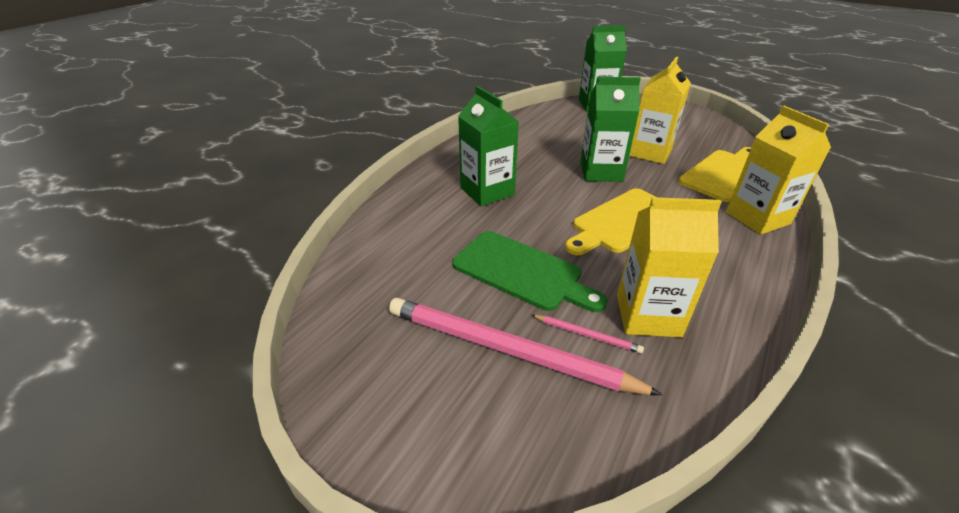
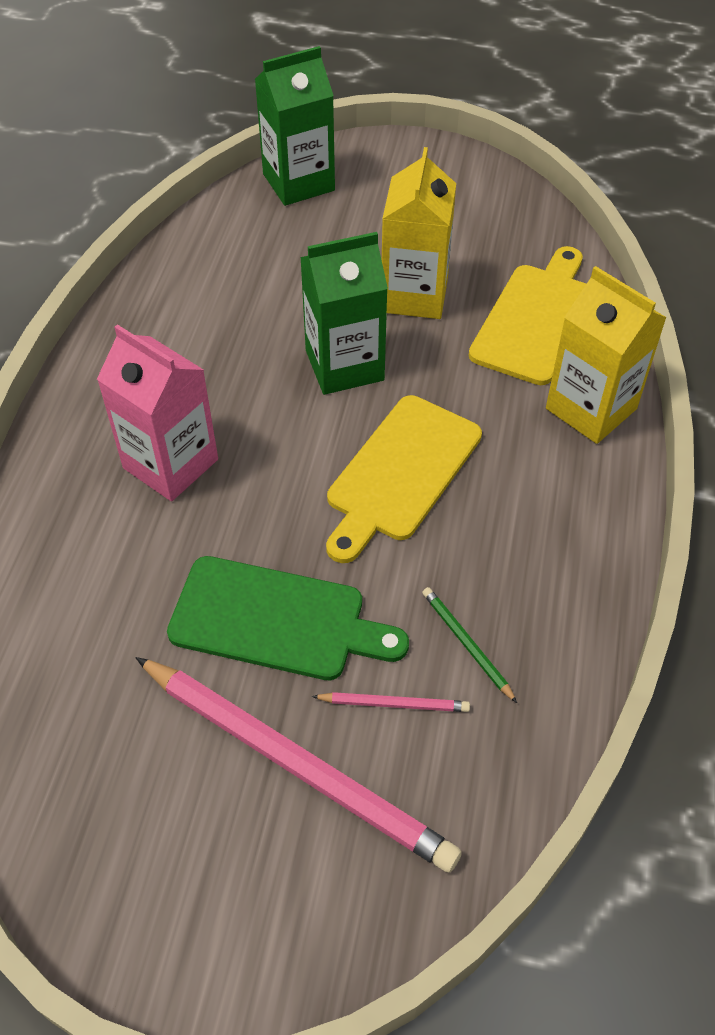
camera: 20 degrees left, 15 degrees up
pink pencil [389,298,663,395] -> pink pencil turned 150 degrees counterclockwise [135,657,462,873]
green carton [458,86,519,206] -> pink carton [97,324,218,501]
yellow carton [617,197,721,337] -> green pencil [422,587,517,703]

